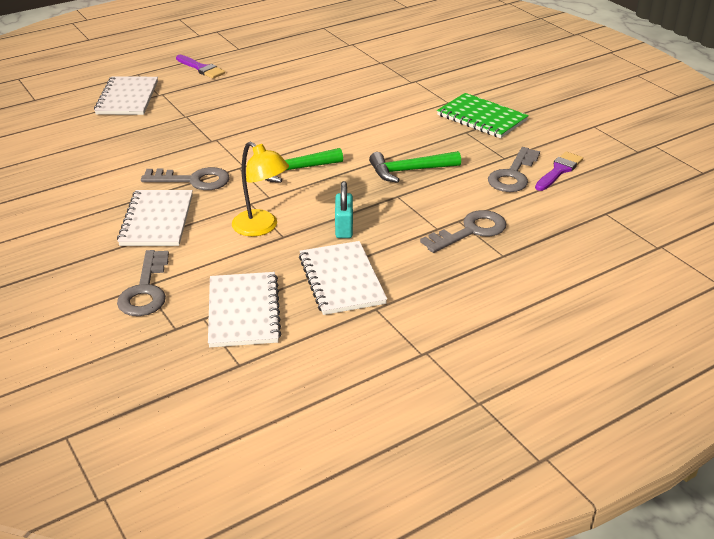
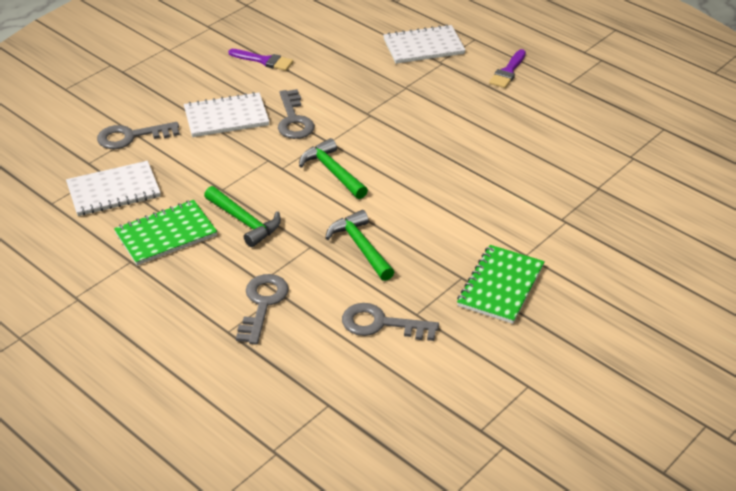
camera: 75 degrees right, 5 degrees up
yellow lamp [232,141,289,236] -> none
white notebook [299,241,387,315] -> green notebook [114,200,217,265]
turquoise padlock [335,181,353,238] -> green hammer [204,186,281,247]
grey key [420,210,506,253] -> grey key turned 120 degrees counterclockwise [236,274,289,345]
purple brush [535,152,583,191] -> purple brush moved to [228,49,293,71]

